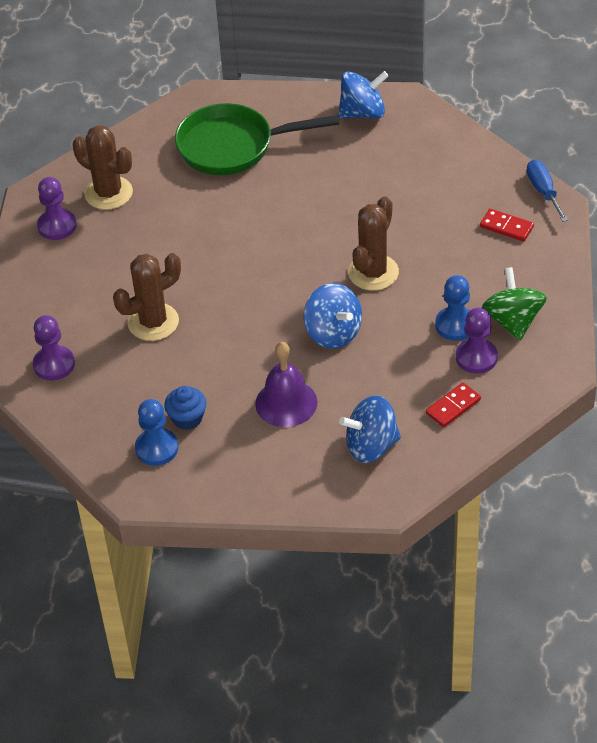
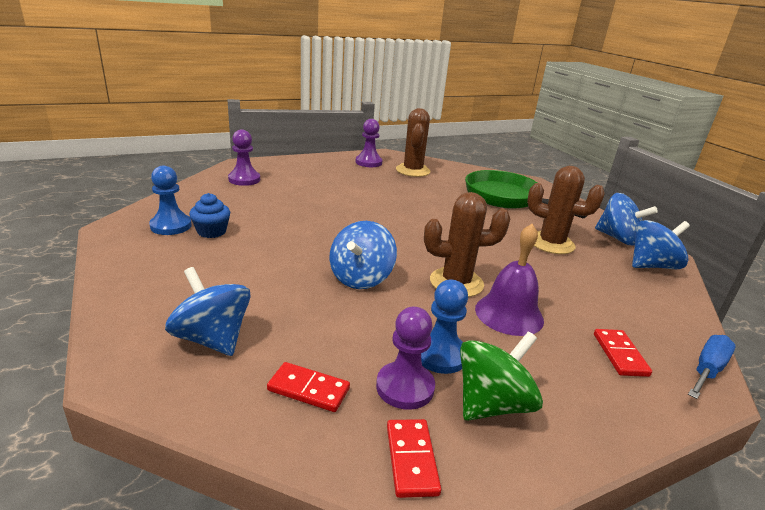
camera: 55 degrees right, 20 degrees down
brown cactus [113,253,181,341] -> brown cactus moved to [527,166,605,254]
purple bell [255,342,317,427] -> purple bell moved to [475,224,544,336]
none -> red domino [387,419,441,498]
none -> blue spinning top [632,220,690,269]

